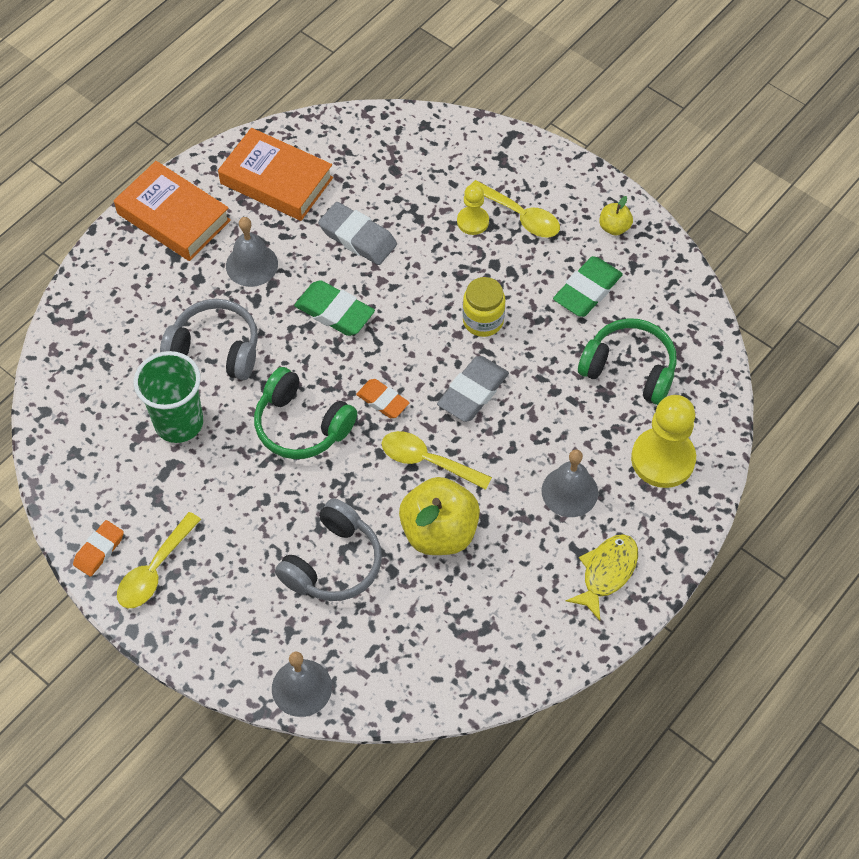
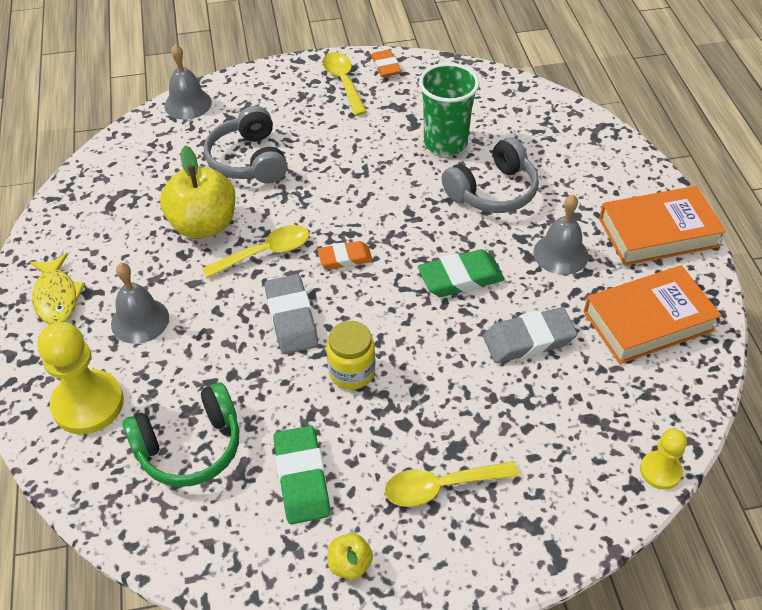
camera: 130 degrees right, 10 degrees down
green headphones [254,367,357,459] -> none
yellow pawn [457,184,489,235] -> yellow pawn moved to [640,428,687,490]

